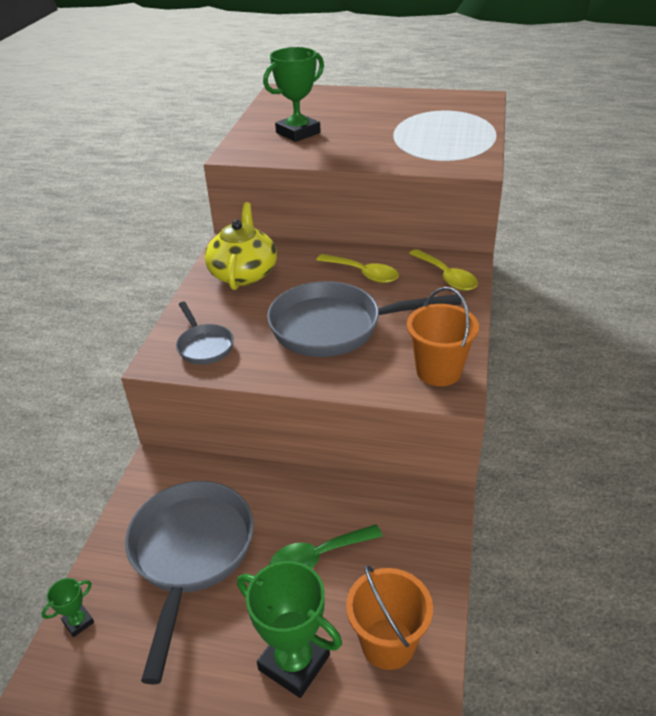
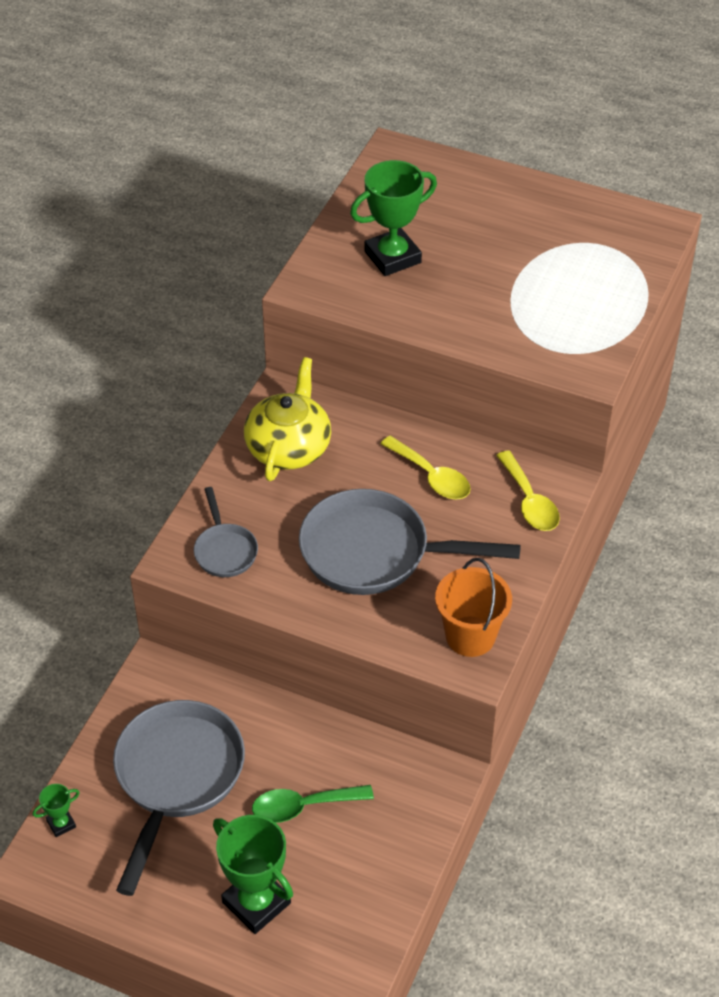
camera: 10 degrees right, 10 degrees up
orange bucket [346,565,433,670] -> none

